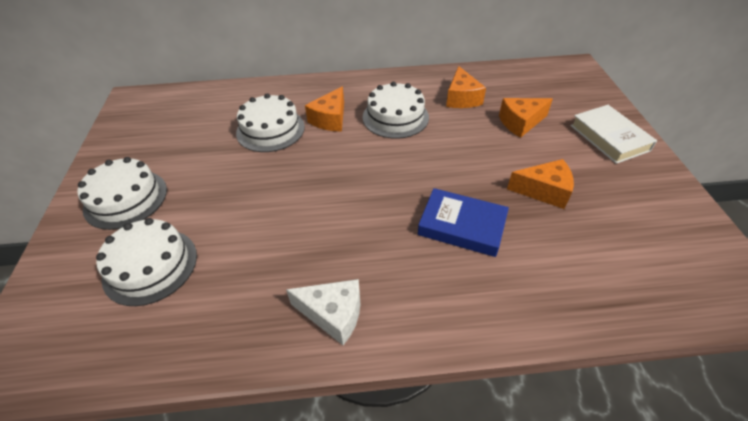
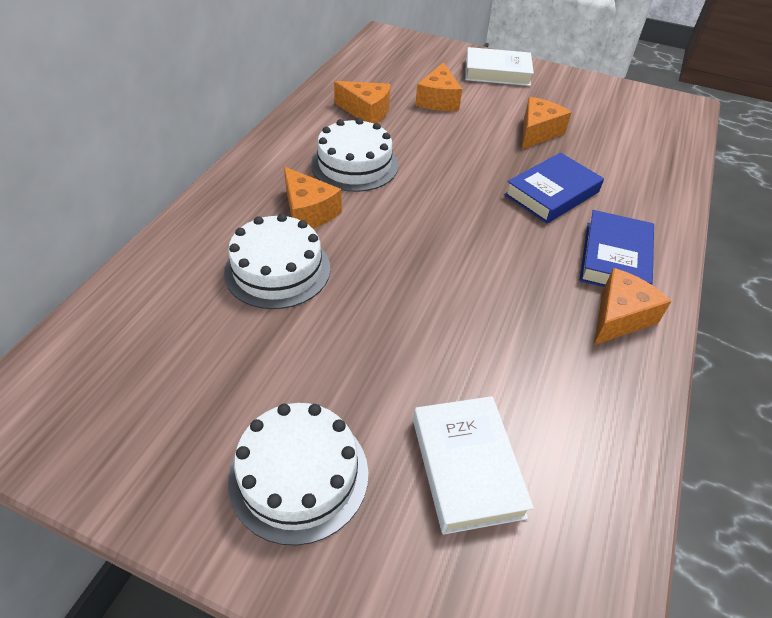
camera: 65 degrees left, 0 degrees up
white cake [96,218,197,306] -> white book [413,396,534,535]
white cheese [286,279,360,345] -> orange cheese [594,268,672,345]
none -> blue book [580,210,654,287]

